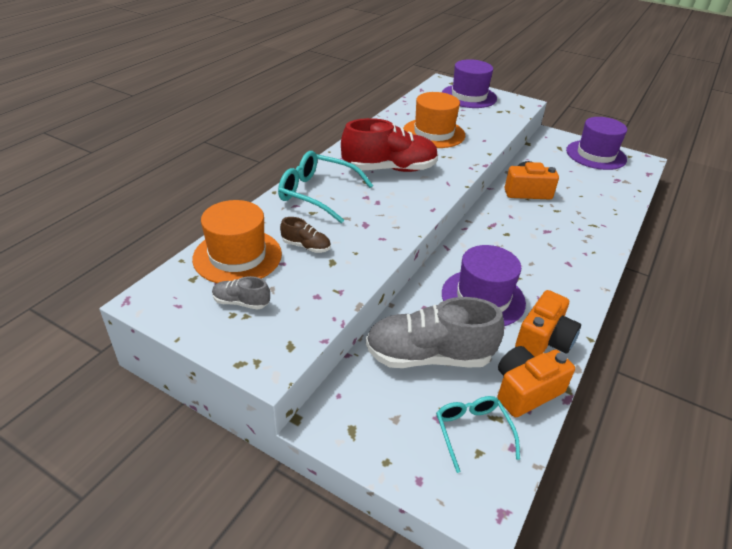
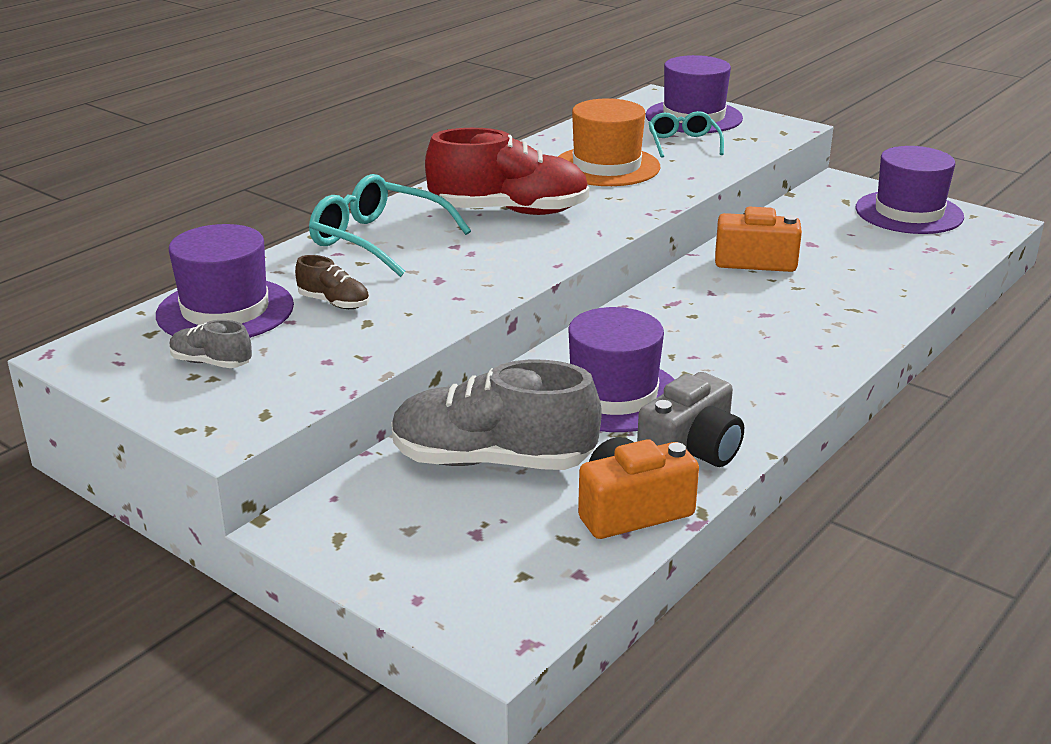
camera: 10 degrees right, 10 degrees down
orange hat [192,200,282,283] -> purple hat [156,224,294,338]
turquoise glasses [436,396,520,473] -> turquoise glasses moved to [649,111,724,158]
orange camera [515,290,581,357] -> grey camera [637,372,744,467]

